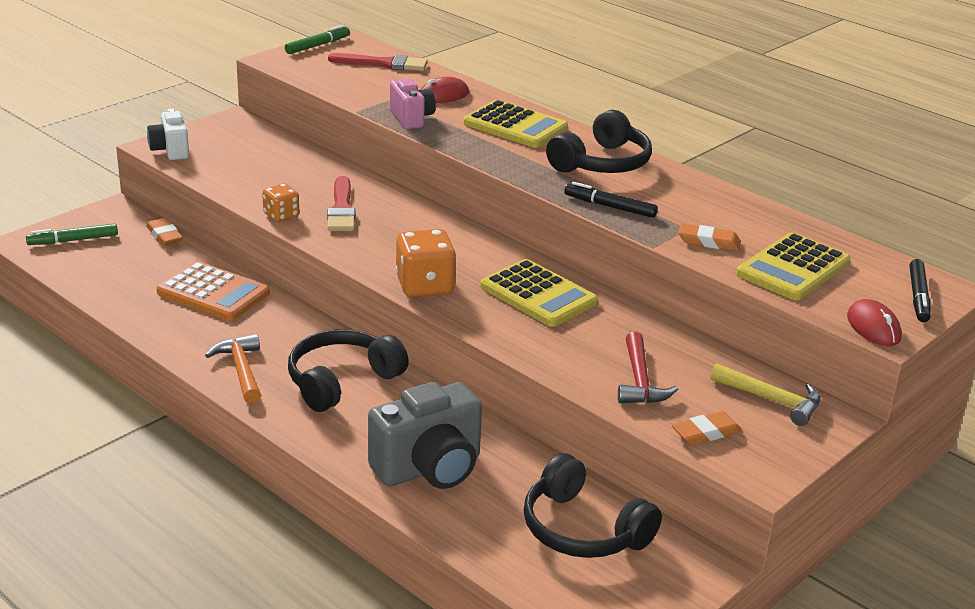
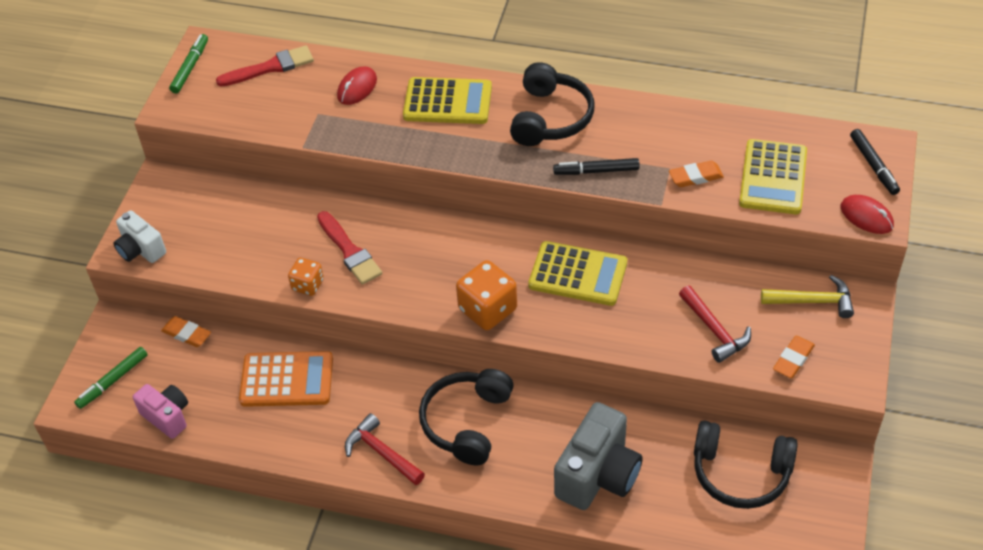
camera: 25 degrees left, 20 degrees up
orange hammer [205,334,261,404] -> red hammer [345,413,425,485]
pink camera [390,79,436,129] -> pink camera moved to [133,384,188,439]

